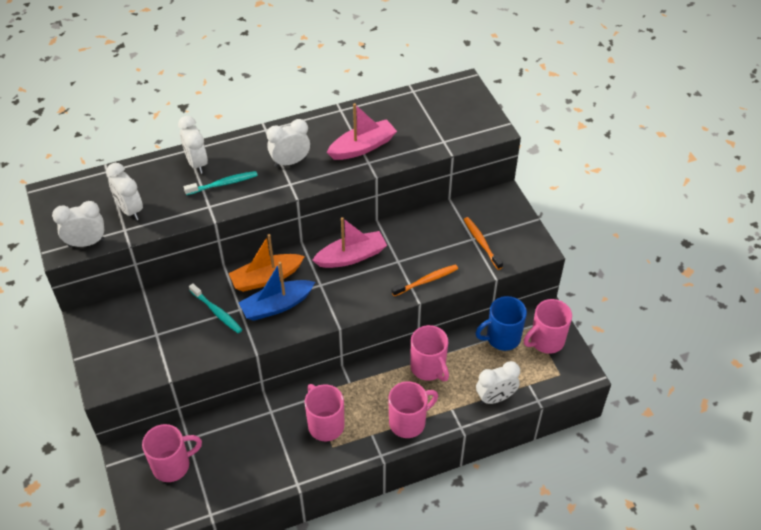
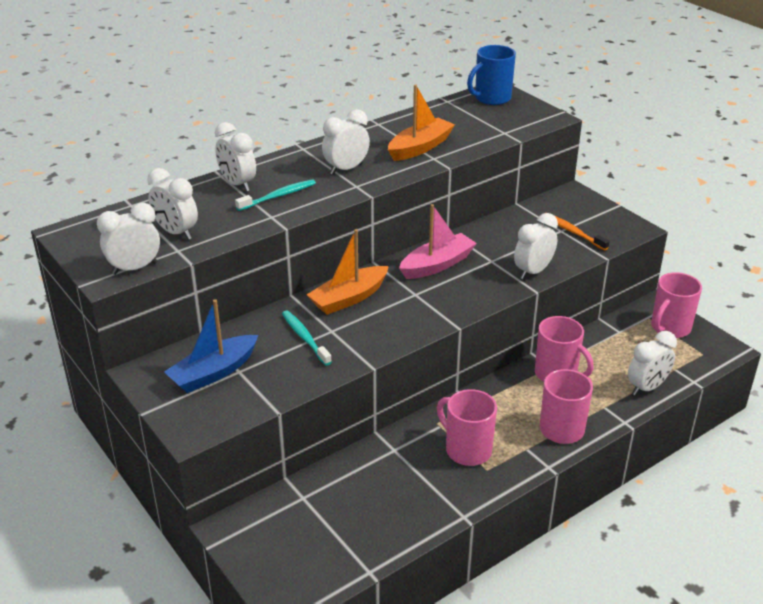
camera: 15 degrees left, 15 degrees down
pink mug [142,424,202,482] -> none
turquoise toothbrush [189,283,242,333] -> turquoise toothbrush turned 150 degrees counterclockwise [282,310,332,366]
blue boat [239,262,315,321] -> blue boat moved to [164,299,258,393]
pink boat [326,103,397,160] -> orange boat [388,84,455,161]
orange toothbrush [392,264,458,296] -> white clock [514,213,558,280]
blue mug [475,296,527,351] -> blue mug moved to [467,45,516,105]

